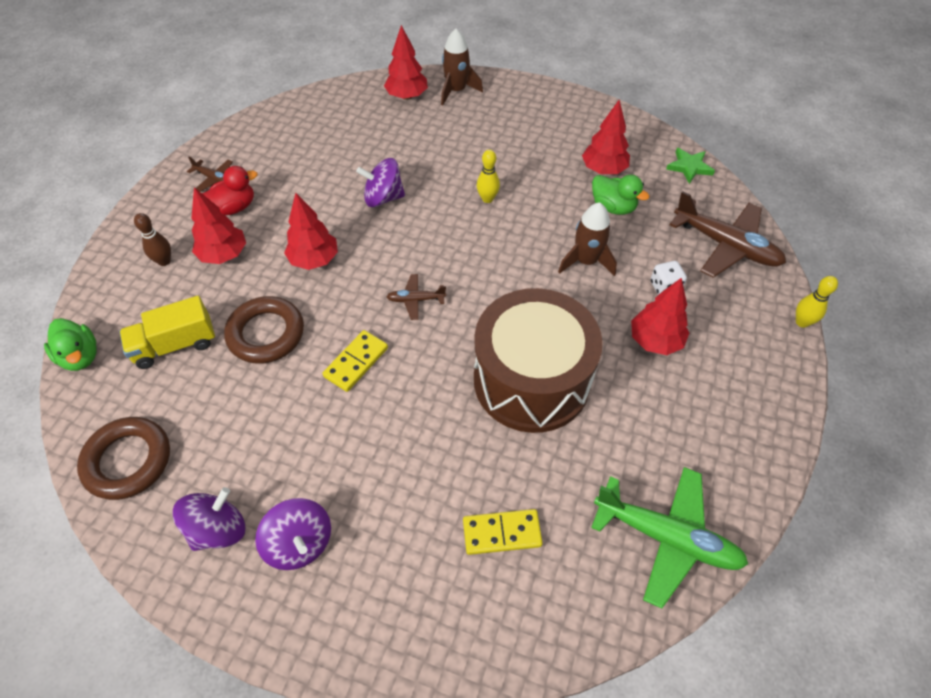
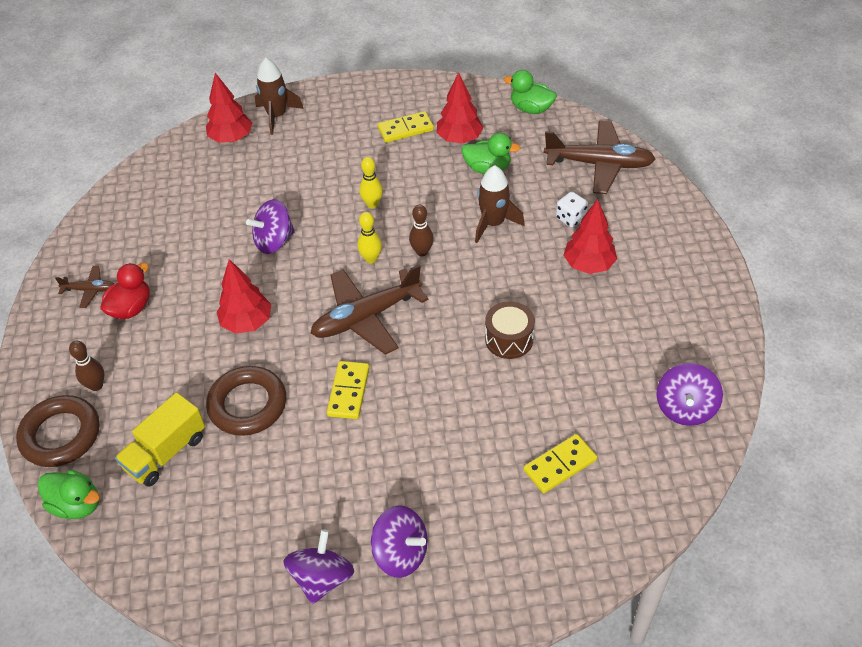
camera: 25 degrees left, 5 degrees down
brown ring [77,417,170,500] -> brown ring moved to [16,395,100,467]
red tree [191,187,246,264] -> none
brown plane [387,274,446,320] -> brown plane [310,264,428,355], size x2.08
brown drum [474,288,603,433] -> brown drum [485,301,535,359], size x0.44
green plane [591,467,748,609] -> purple spinning top [656,363,723,426]
green star [666,148,715,184] -> green duck [504,70,557,114]
yellow bowling pin [796,276,838,328] -> yellow bowling pin moved to [357,212,382,263]
none -> yellow domino [378,111,434,143]
none -> brown bowling pin [409,205,434,256]

